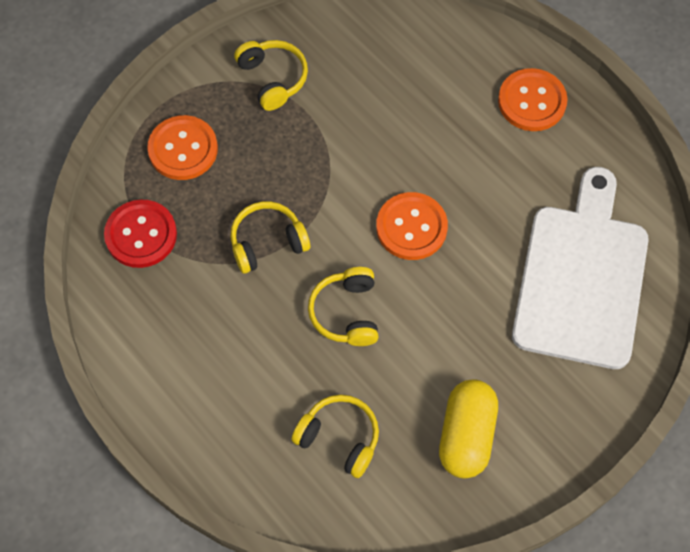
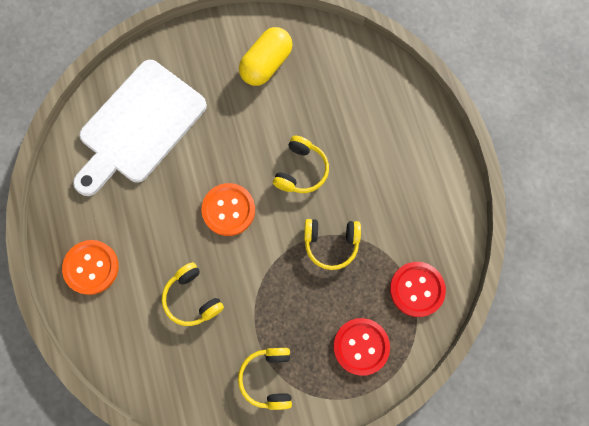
camera: 155 degrees left, 10 degrees up
orange button [147,115,218,180] -> red button [333,318,390,376]
yellow headphones [292,395,379,478] -> yellow headphones moved to [162,262,224,326]

